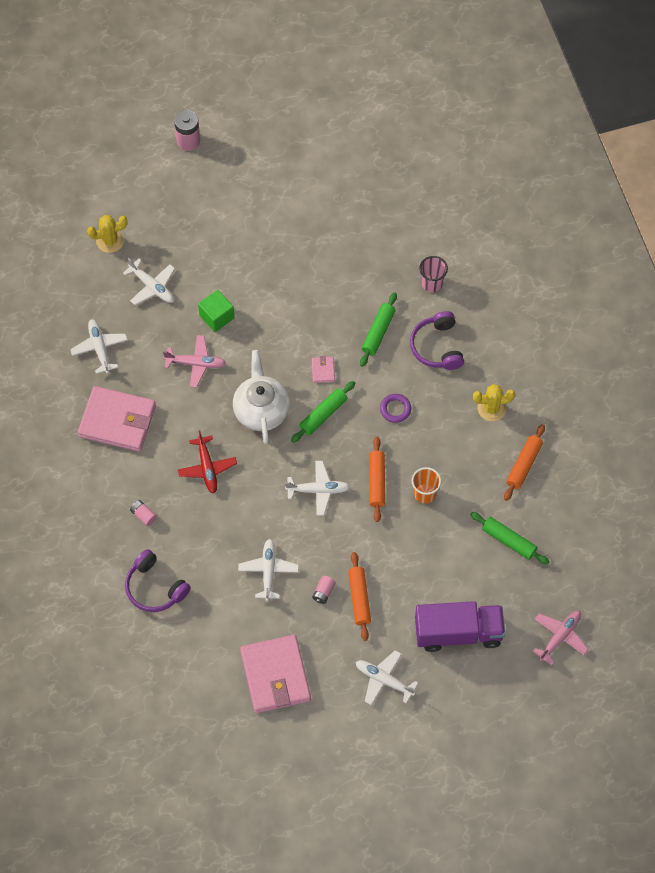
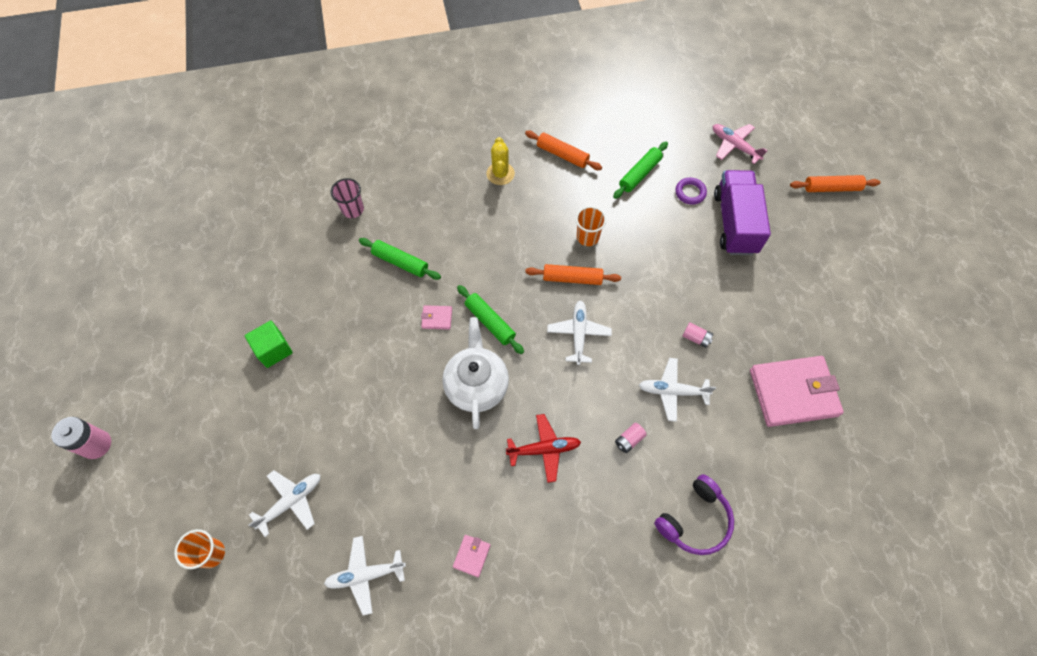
camera: 85 degrees left, 0 degrees up
pink wallet [78,386,156,452] -> pink wallet [453,535,491,577], size x0.41
yellow cactus [87,215,128,253] -> orange cup [174,529,225,569]
pink battery [130,500,157,526] -> pink battery moved to [615,423,647,453]
pink plane [163,335,227,387] -> none
green cube [198,290,235,332] -> green cube moved to [245,321,293,368]
white teapot [233,350,290,444] -> white teapot turned 90 degrees clockwise [442,317,509,429]
orange rolling pin [348,552,371,641] -> orange rolling pin moved to [790,175,880,192]
white plane [356,650,418,705] -> none
purple ring [380,394,411,423] -> purple ring moved to [676,178,707,205]
purple headphones [410,311,464,370] -> none

